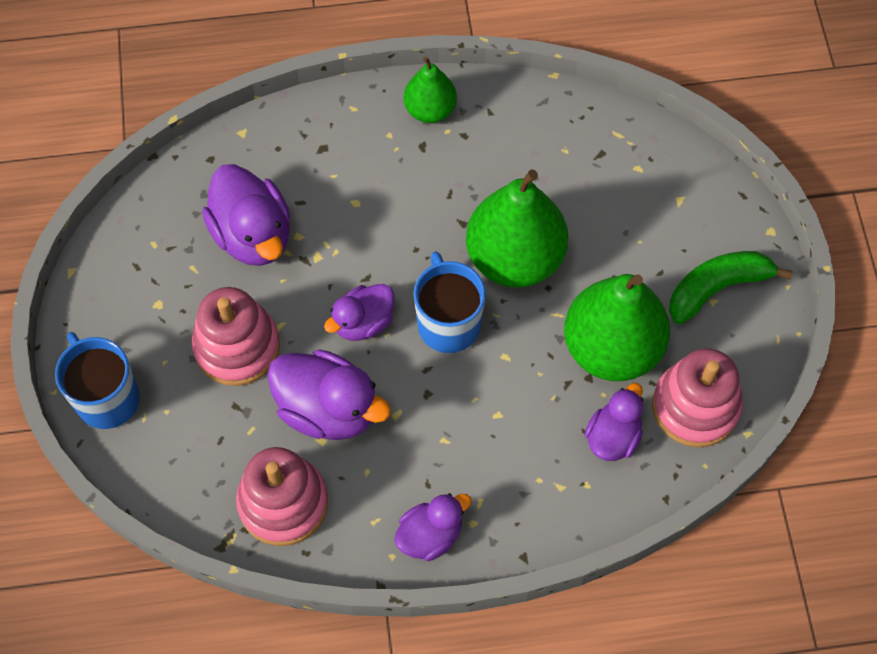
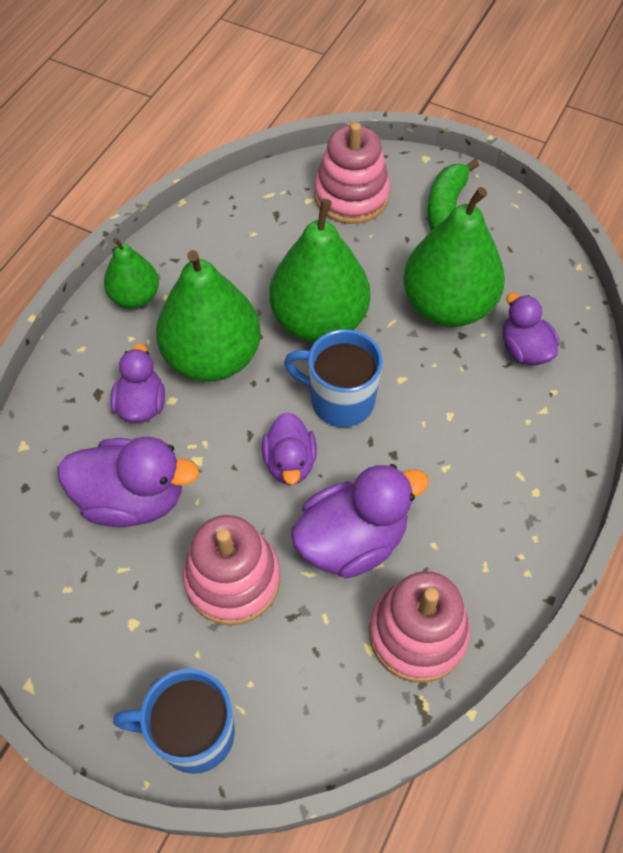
camera: 55 degrees left, 5 degrees down
purple duck [394,493,472,561] -> purple duck moved to [111,343,165,423]
pink stacking toy [652,348,743,447] -> pink stacking toy moved to [314,122,390,224]
none -> green pear [156,250,261,382]

